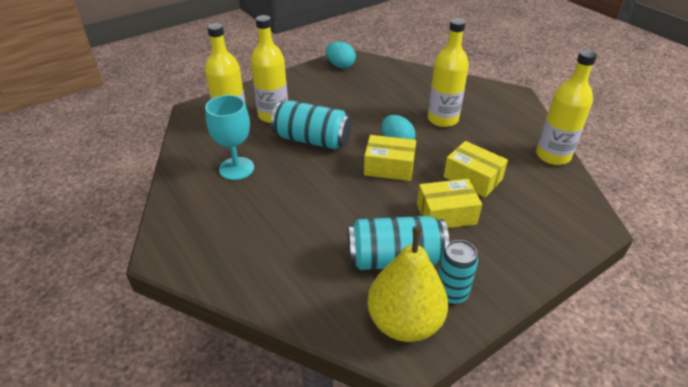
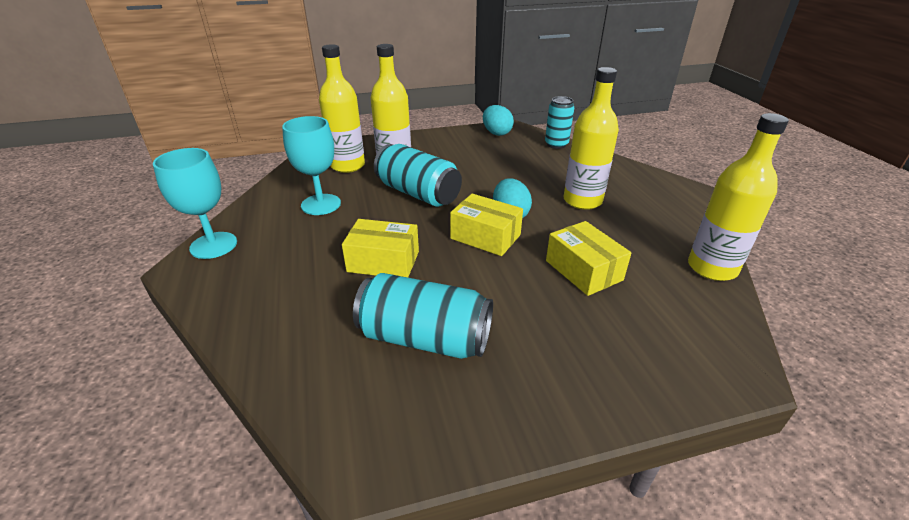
camera: 20 degrees right, 5 degrees down
yellow pear [367,226,448,342] -> none
yellow box [417,179,482,228] -> yellow box moved to [342,219,419,277]
turquoise can [438,240,478,305] -> turquoise can moved to [545,96,574,149]
none -> turquoise goblet [153,148,237,259]

